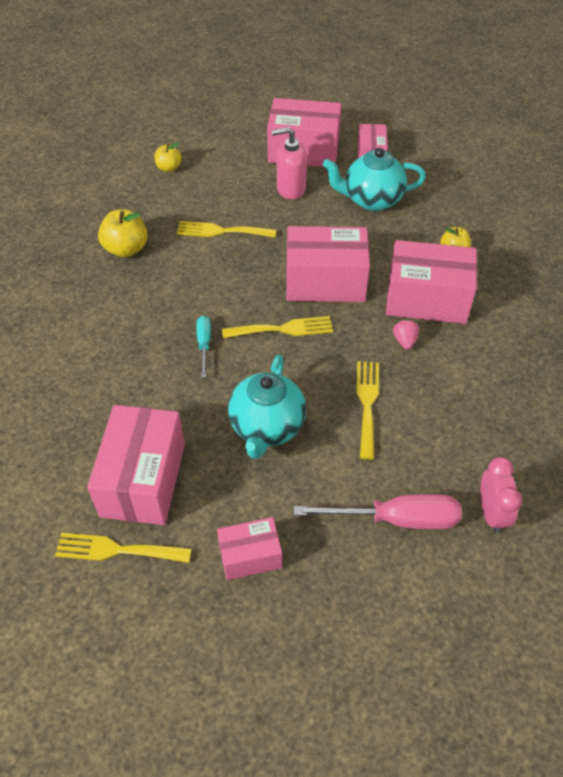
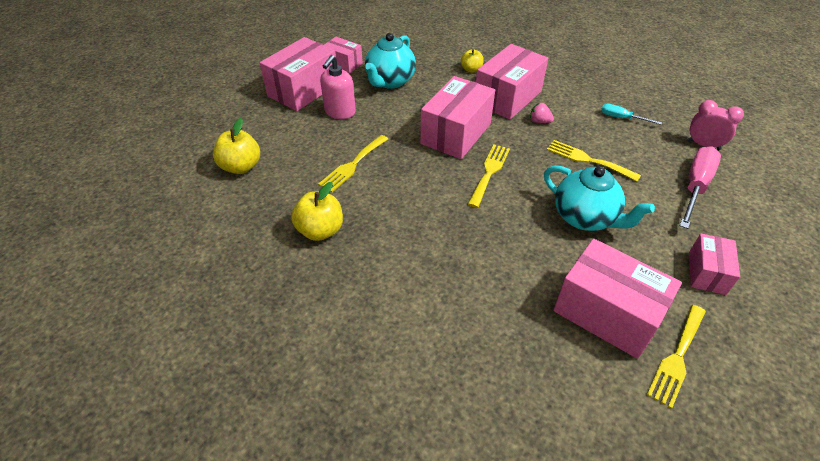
camera: 60 degrees left, 5 degrees down
yellow apple [154,143,182,172] -> yellow apple [213,118,260,174], size x1.60
turquoise screwdriver [196,316,211,378] -> turquoise screwdriver moved to [601,104,662,125]

